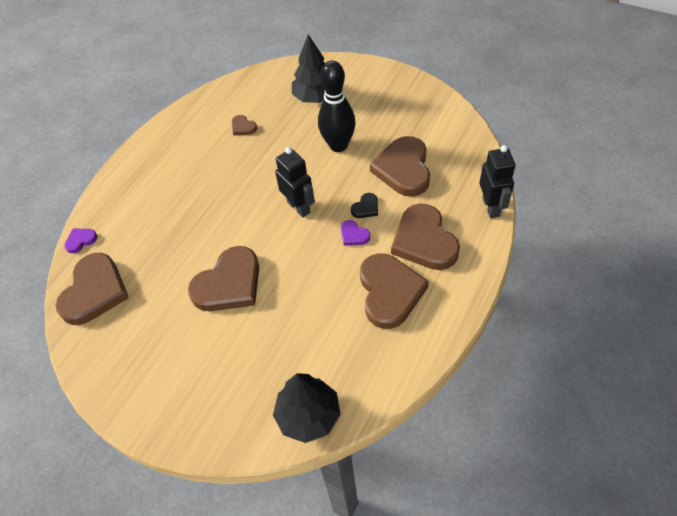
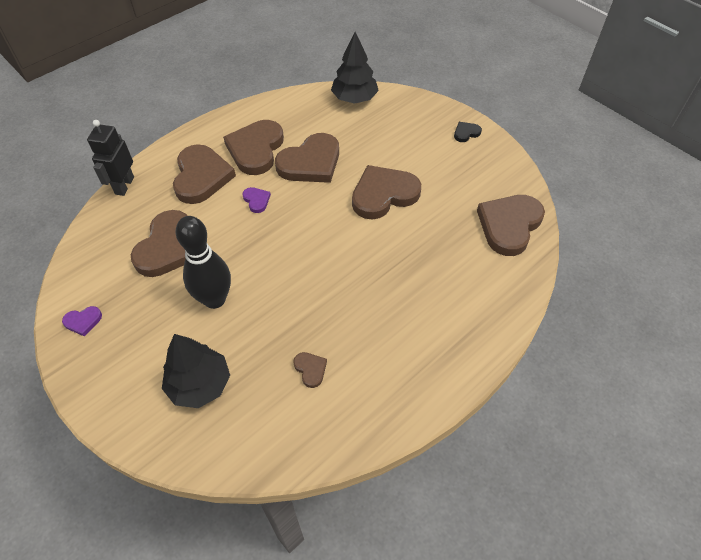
camera: 165 degrees left, 0 degrees up
purple heart [64,229,97,253] -> purple heart moved to [62,306,102,336]
black robot [275,147,315,218] -> none
black heart [351,193,378,218] -> black heart moved to [454,122,482,142]
none -> brown heart [275,133,339,183]

